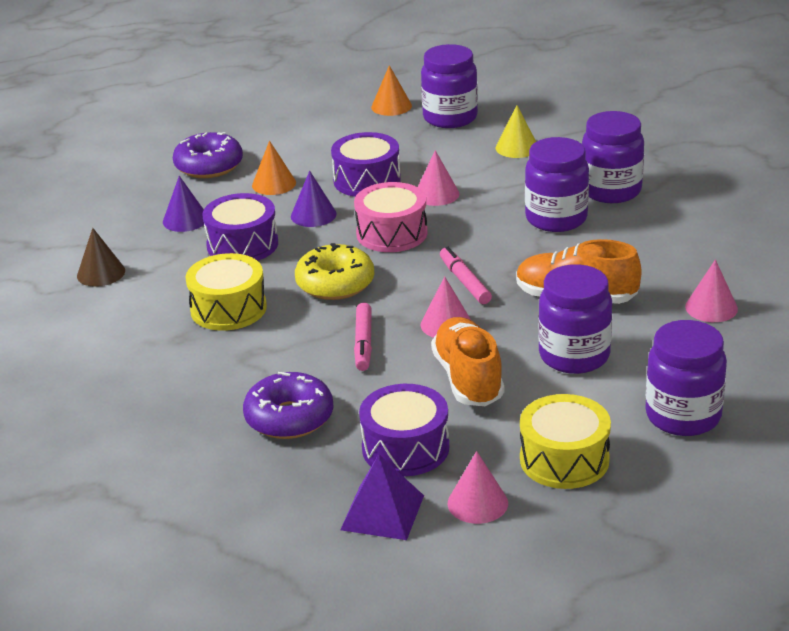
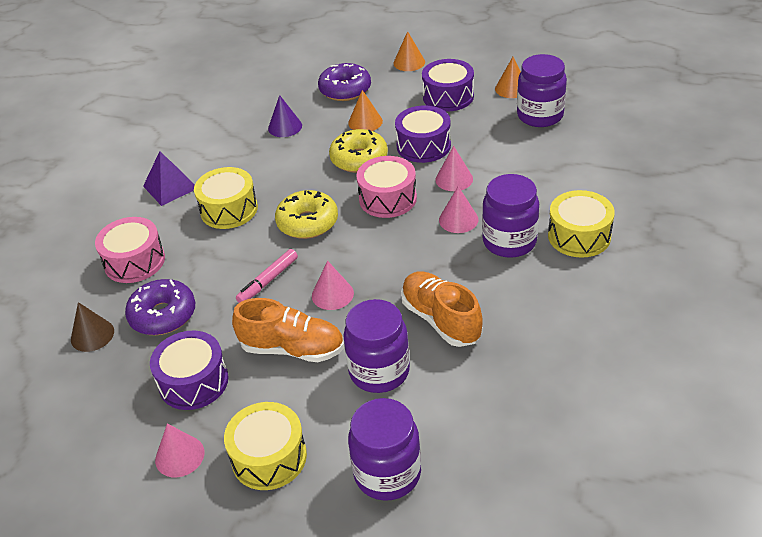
camera: 40 degrees right, 10 degrees up
brown cone [77,228,125,287] -> brown cone moved to [71,302,114,352]
purple drum [203,193,278,261] -> purple drum moved to [422,59,474,112]
purple cone [291,171,337,227] -> yellow donut [329,129,388,173]
purple pyramid [340,454,424,540] -> purple pyramid moved to [143,151,195,206]
orange shoe [431,317,504,406] -> orange shoe turned 75 degrees clockwise [232,298,344,362]
pink marker [440,247,492,304] -> none
yellow cone [496,105,536,158] -> none
purple jar [582,111,644,203] -> yellow drum [548,190,615,258]
pink cone [685,259,738,322] -> pink cone moved to [439,186,479,233]
none -> pink drum [95,217,165,283]
none -> orange cone [393,31,425,71]

